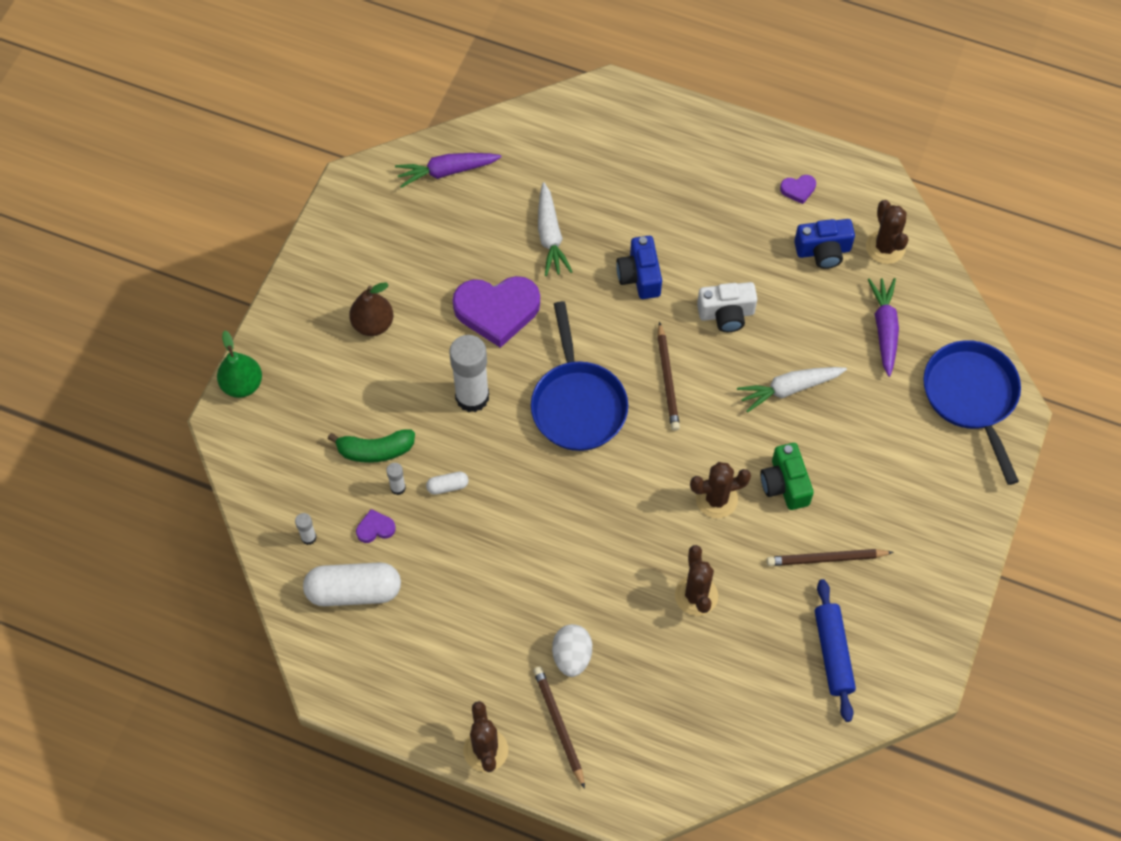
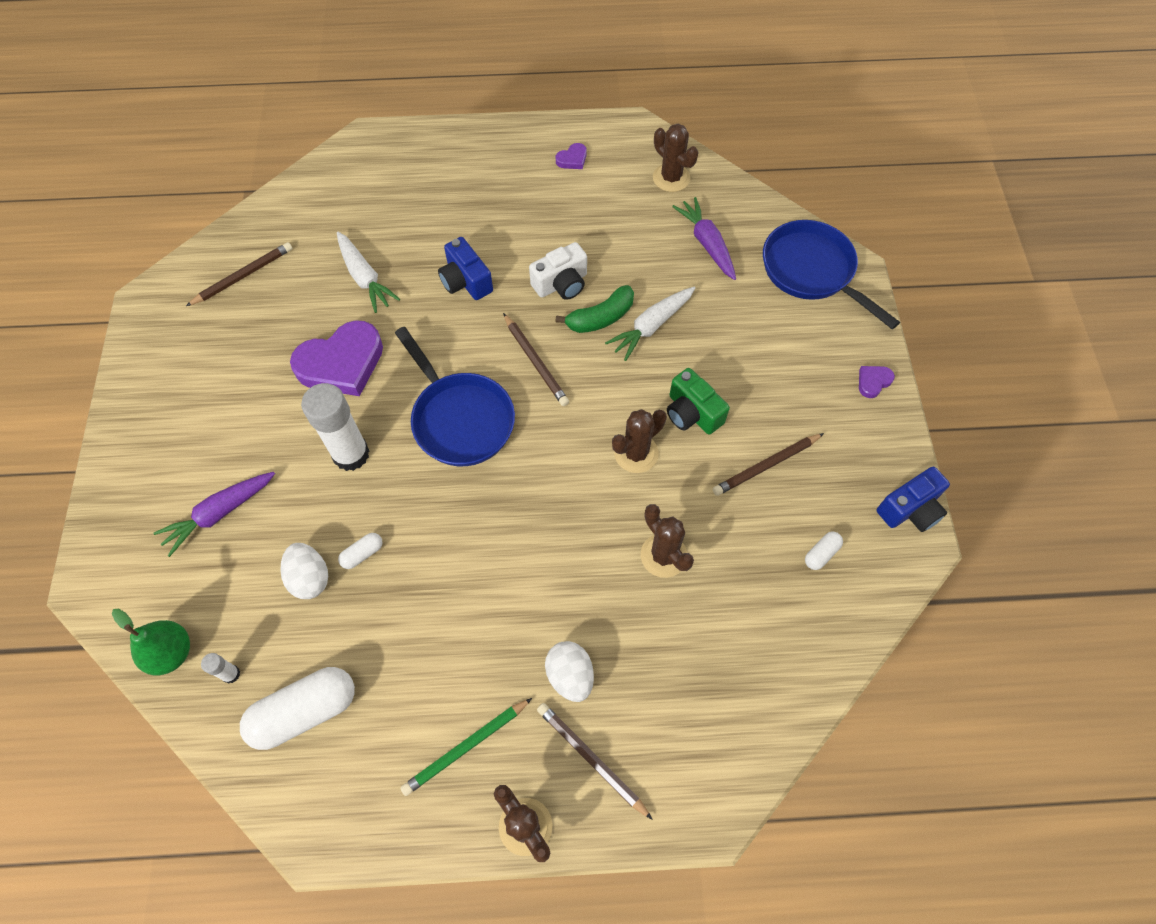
camera: 25 degrees left, 0 degrees up
green pear [217,331,262,398] -> green pear moved to [112,609,190,675]
green banana [328,430,415,463] -> green banana moved to [555,285,634,333]
brown pear [349,283,393,336] -> none
purple heart [356,509,396,543] -> purple heart moved to [859,366,895,398]
white glue stick [386,463,406,495] -> white egg [281,543,328,599]
purple carrot [395,153,502,188] -> purple carrot moved to [154,472,275,557]
blue camera [794,219,855,269] -> blue camera moved to [877,467,950,532]
blue rolling pin [815,579,856,722] -> white capsule [805,532,843,570]
none -> brown pencil [186,242,292,306]
none -> green pencil [400,698,532,796]

